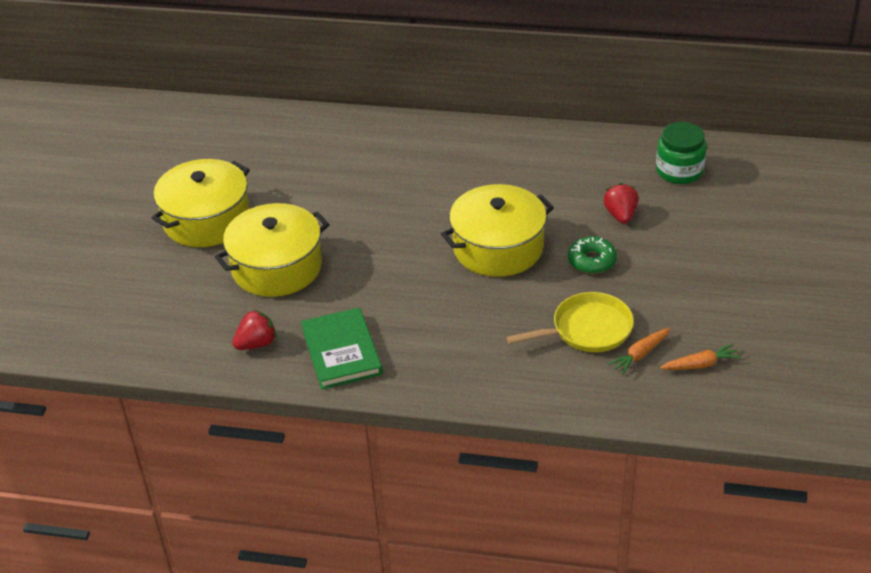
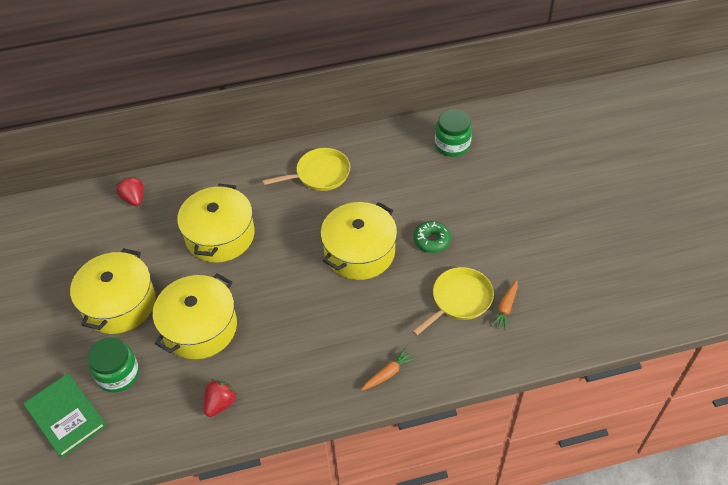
camera: 25 degrees left, 10 degrees up
green book [301,308,383,389] -> green book moved to [23,373,107,458]
red strawberry [603,183,639,224] -> red strawberry moved to [116,176,143,206]
orange carrot [660,344,741,370] -> orange carrot moved to [361,348,416,391]
none -> green jar [88,337,139,393]
none -> yellow pot [177,184,255,263]
none -> yellow pan [262,148,350,191]

